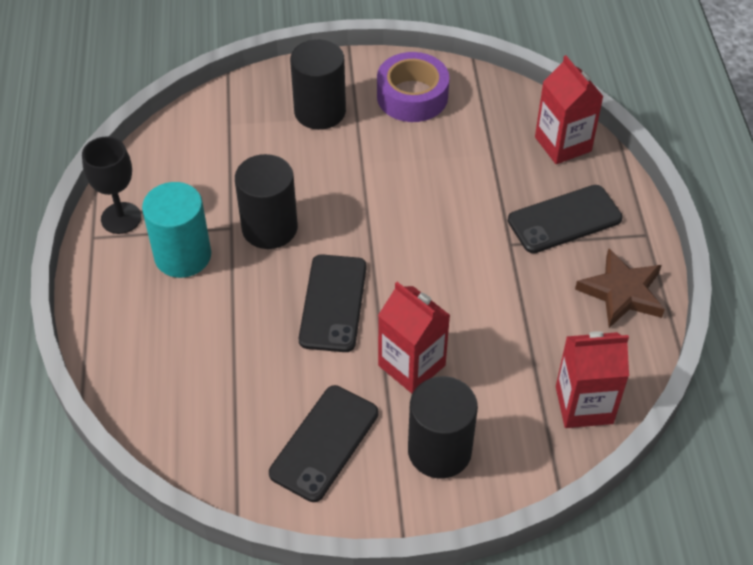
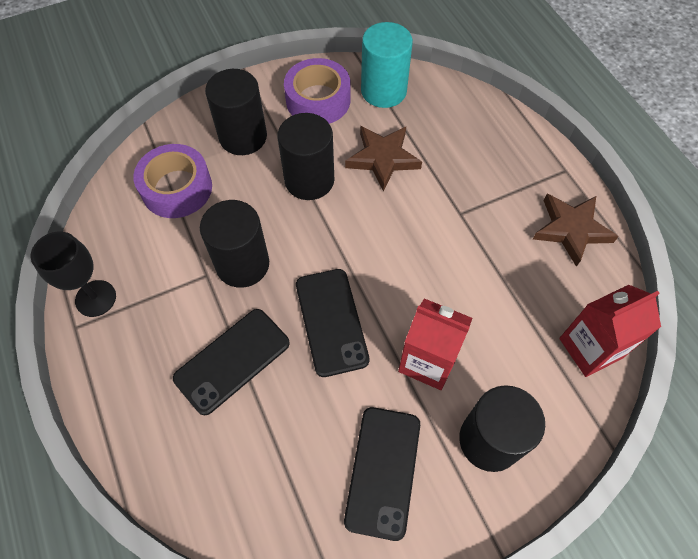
camera: 20 degrees left, 10 degrees up
turquoise cylinder [142,182,211,278] -> turquoise cylinder moved to [361,22,413,108]
black phone [508,185,623,253] -> black phone moved to [173,309,290,416]
red carton [535,55,604,164] -> none
none -> purple tape [133,144,212,218]
none -> black cylinder [277,113,334,200]
none -> brown star [345,126,422,191]

